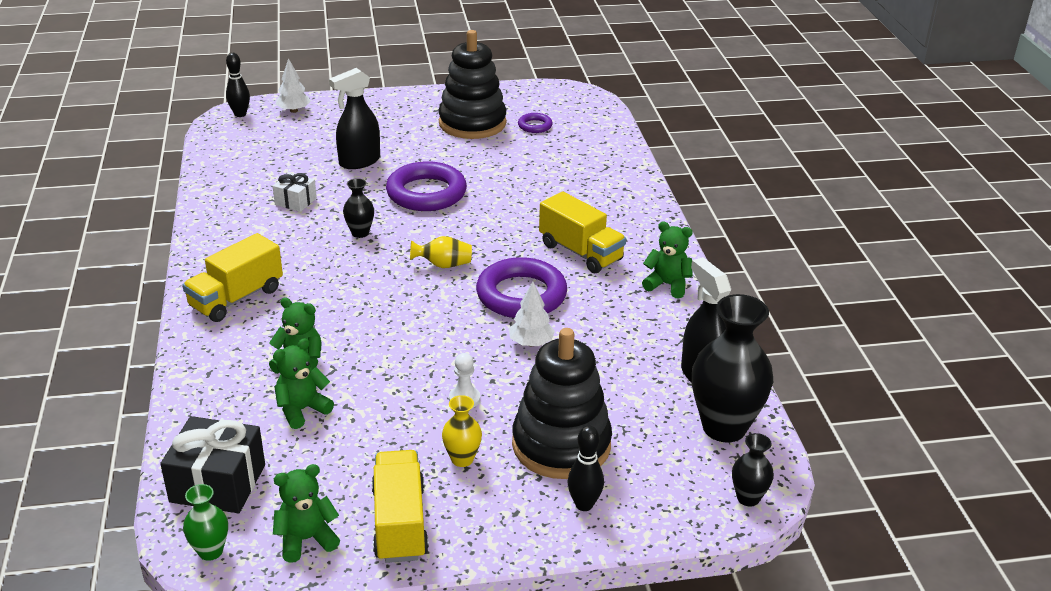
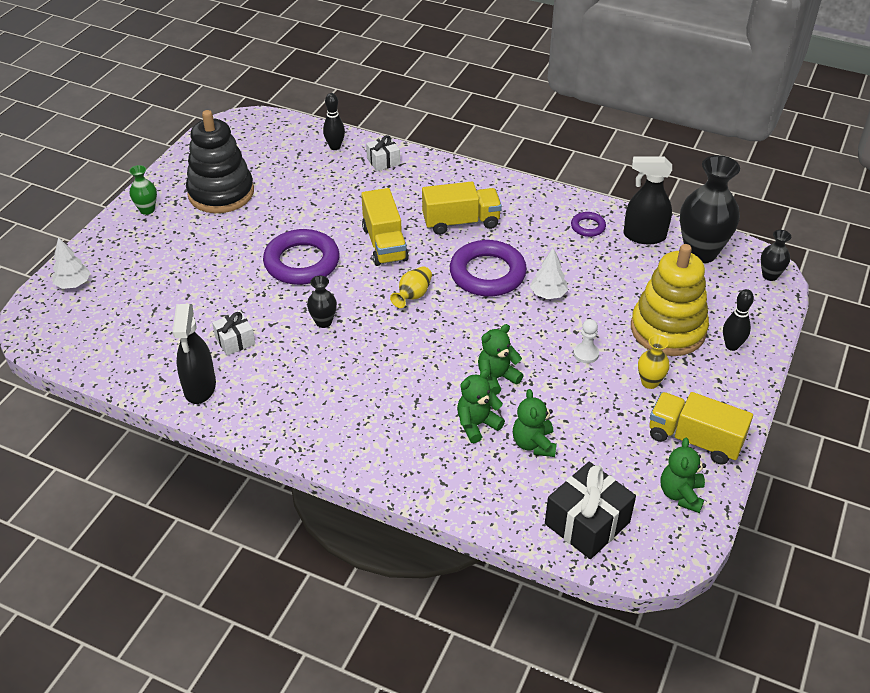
camera: 55 degrees left, 10 degrees up
yellow truck [183,233,283,322] -> yellow truck moved to [361,188,409,266]
green vase [183,484,228,561] -> green vase moved to [129,165,157,215]
black bowling pin [226,53,250,117] -> black bowling pin moved to [323,93,345,150]
black spray bottle [329,68,380,169] -> black spray bottle moved to [173,304,216,404]
black stacking toy [512,328,612,479] -> yellow stacking toy [631,244,709,356]
purple ring [518,113,553,133] -> purple ring moved to [571,212,606,237]
green teddy bear [642,222,693,299] -> green teddy bear moved to [478,324,524,395]
none -> white gift [366,135,400,171]

